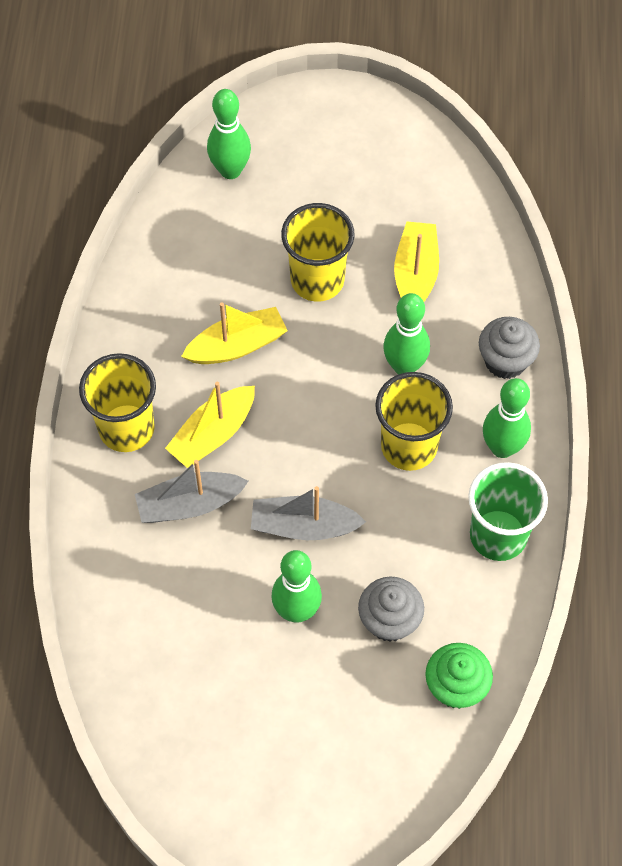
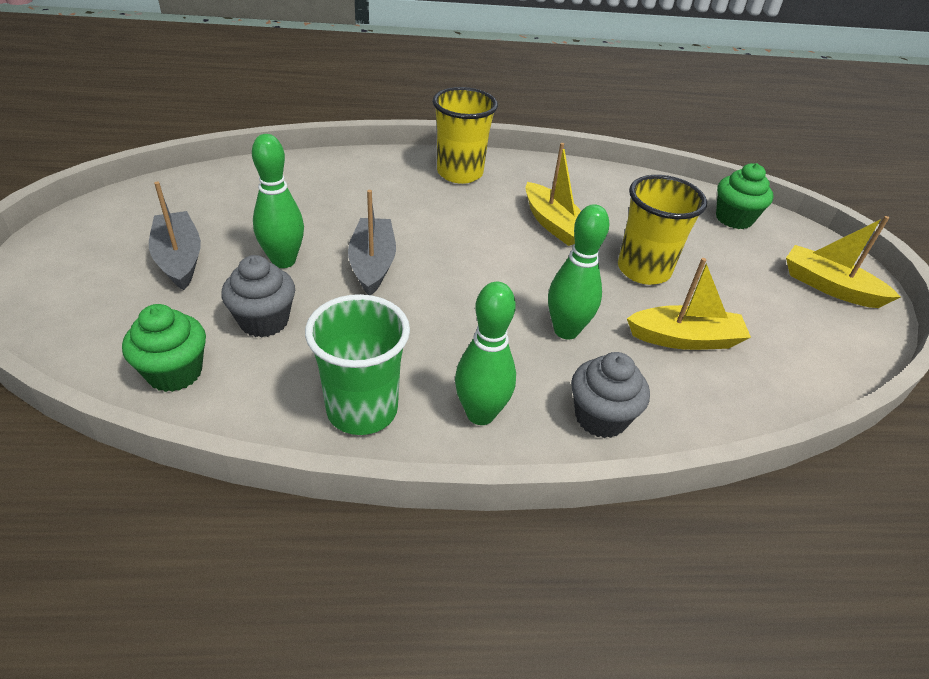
camera: 80 degrees right, 20 degrees down
grey boat [135,460,248,523] -> grey boat moved to [149,182,201,290]
yellow boat [165,382,255,468] -> yellow boat moved to [786,216,901,308]
green bowling pin [207,89,251,179] -> green cupcake [716,163,774,229]
yellow cup [375,372,453,471] -> none

